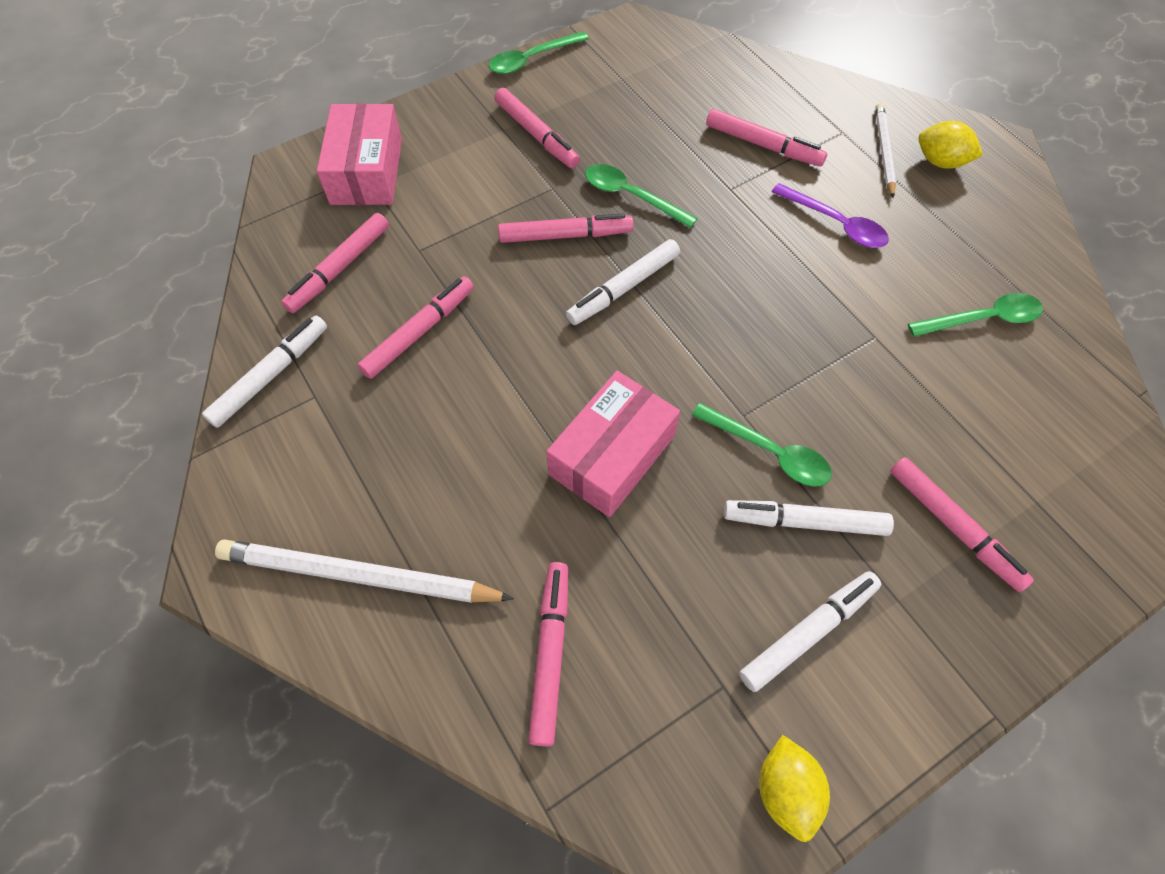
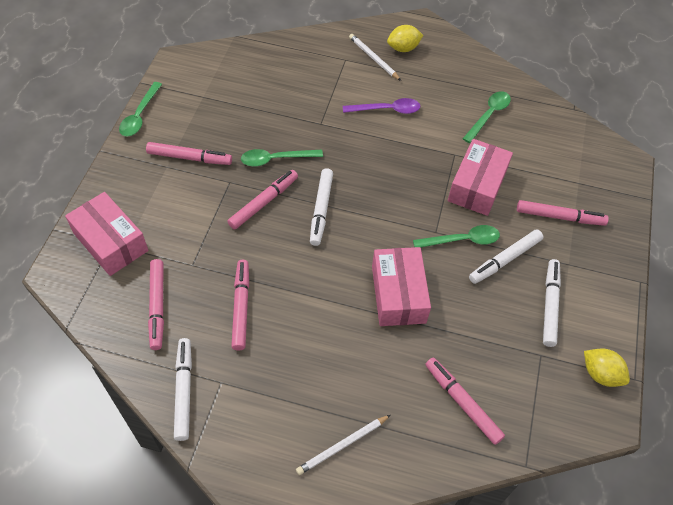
camera: 45 degrees left, 5 degrees down
white pencil [215,539,514,603] -> white pencil [296,415,391,475], size x0.57
pink marker [706,109,827,167] -> none
none -> pink box [448,139,513,216]

